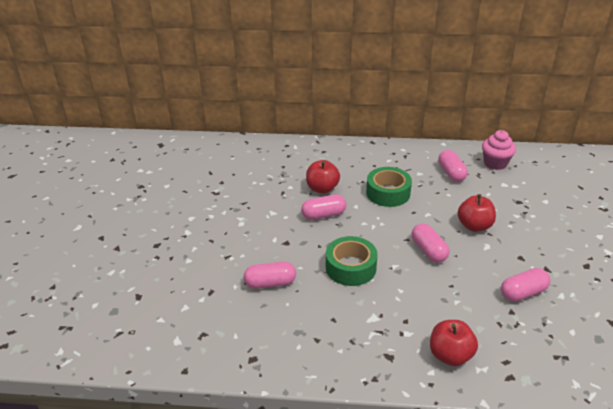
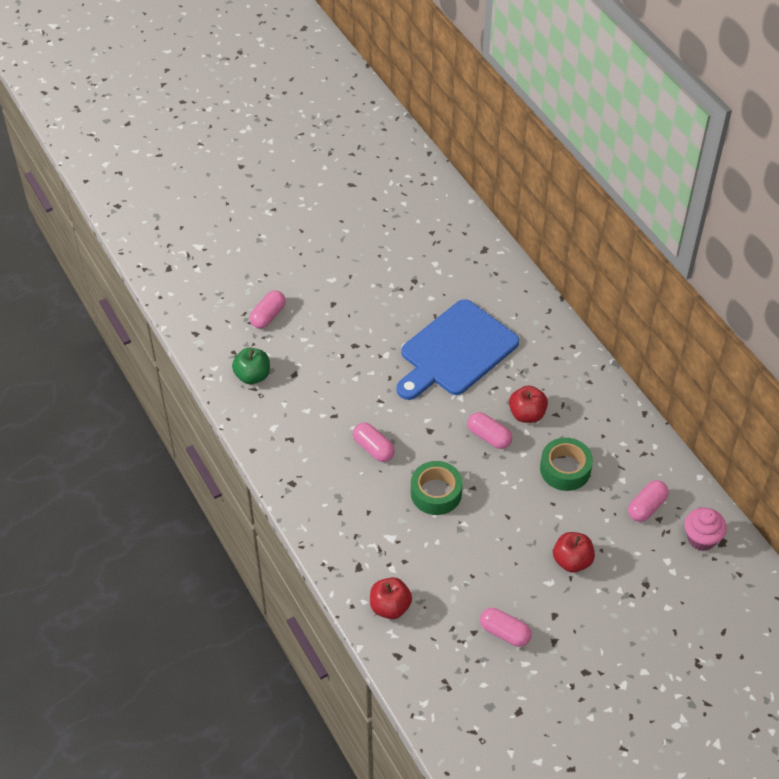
camera: 55 degrees right, 15 degrees up
pink capsule [412,223,449,263] -> pink capsule moved to [250,290,286,329]
none -> green apple [232,348,270,384]
none -> blue cutting board [396,299,519,400]

